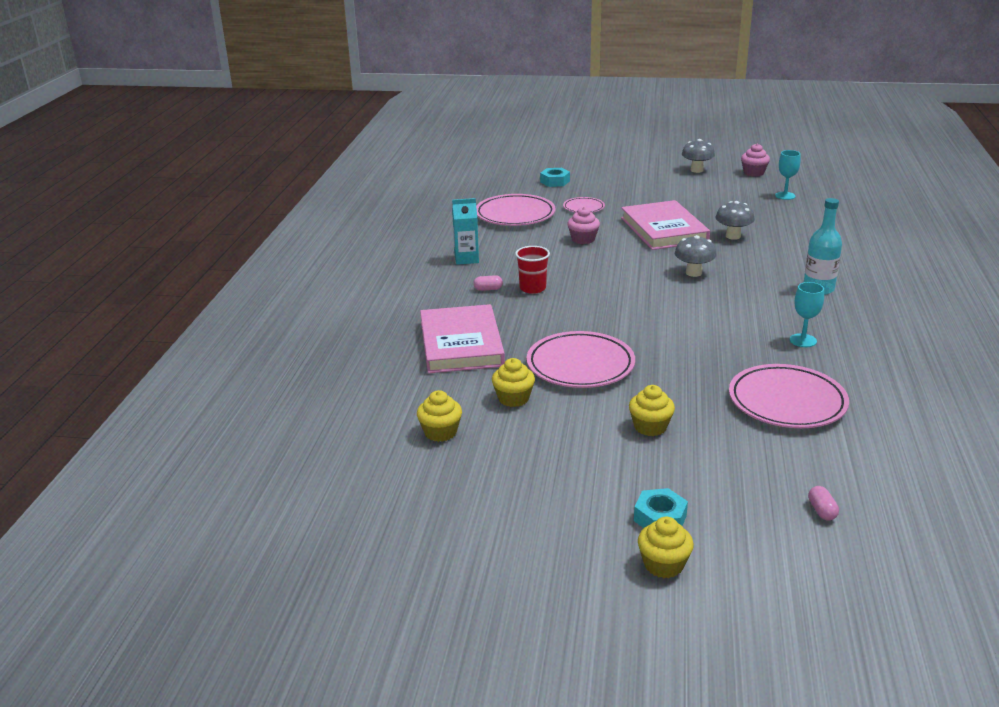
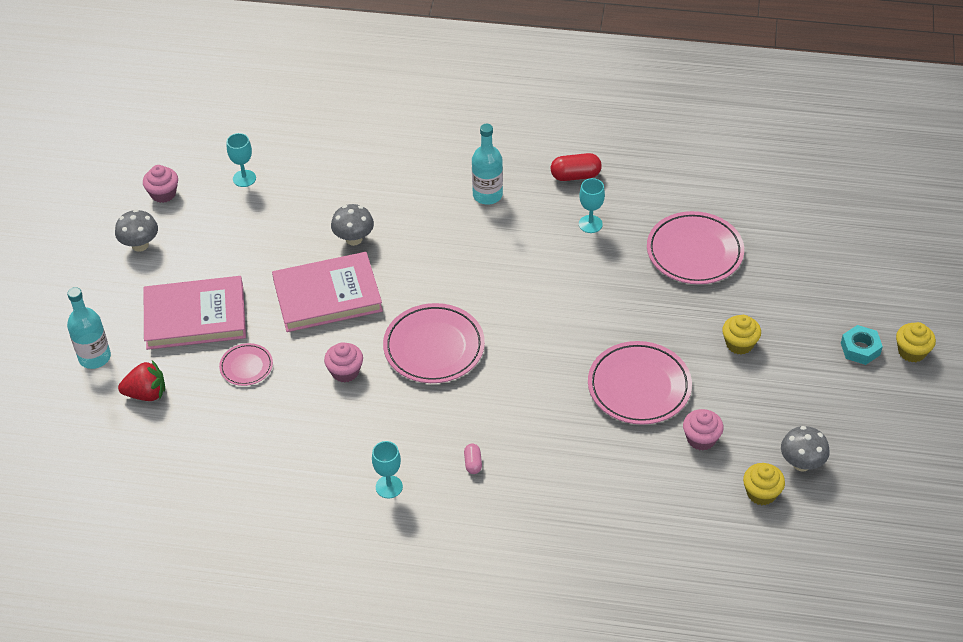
camera: 90 degrees left, 20 degrees up
pink book [420,304,505,373] -> pink book moved to [143,276,246,350]
turquoise carton [452,198,479,265] -> turquoise goblet [372,441,403,499]
pink plate [476,194,556,226] -> pink plate moved to [383,303,485,383]
yellow cupcake [492,358,535,407] -> pink cupcake [683,409,724,451]
red cup [515,246,550,294] -> none
turquoise nut [540,168,570,187] -> red strawberry [118,360,165,401]
grey mushroom [675,235,716,277] -> grey mushroom moved to [781,426,830,471]
pink capsule [808,486,839,521] -> none
none -> turquoise bottle [67,287,111,369]
none -> red capsule [551,153,602,181]

